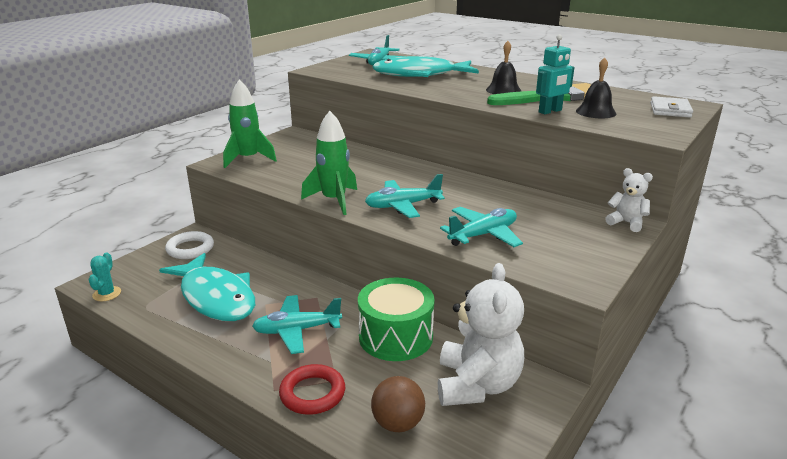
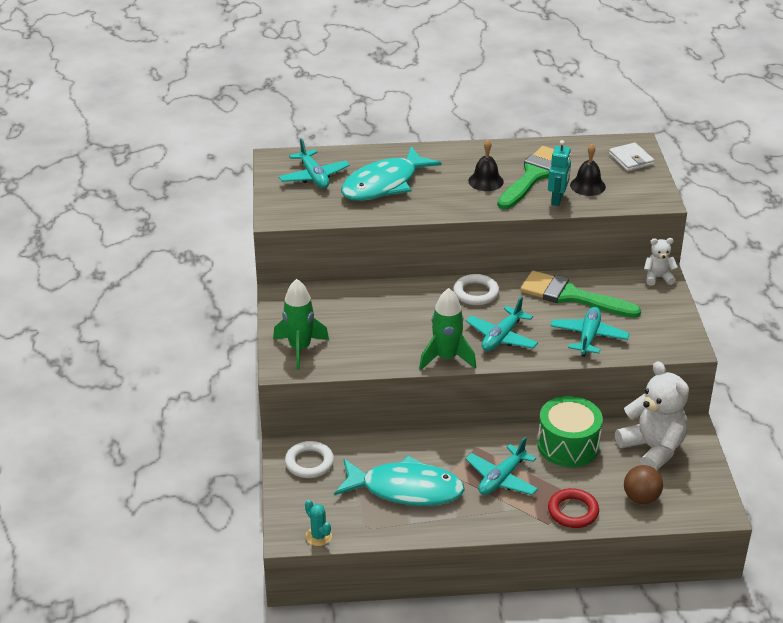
camera: 40 degrees left, 10 degrees up
none -> white ring [453,274,499,305]
none -> green brush [520,271,641,318]

